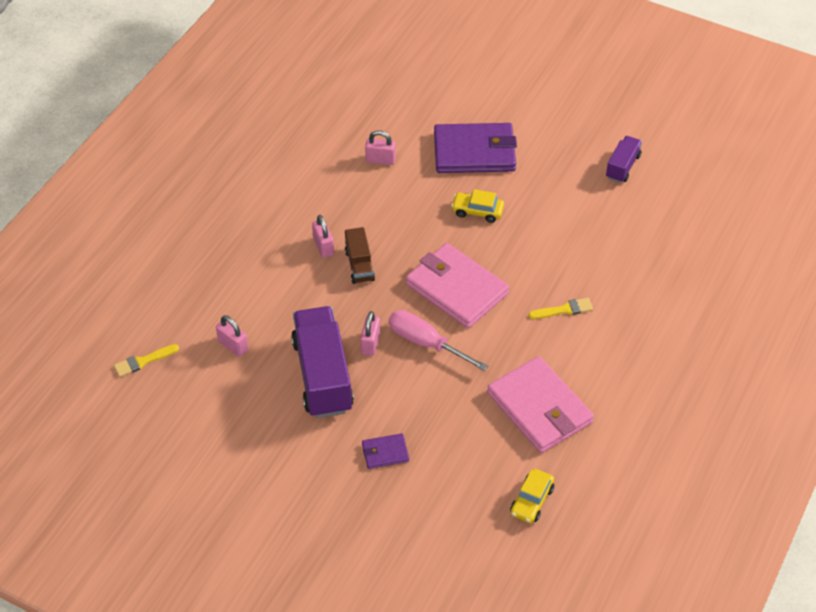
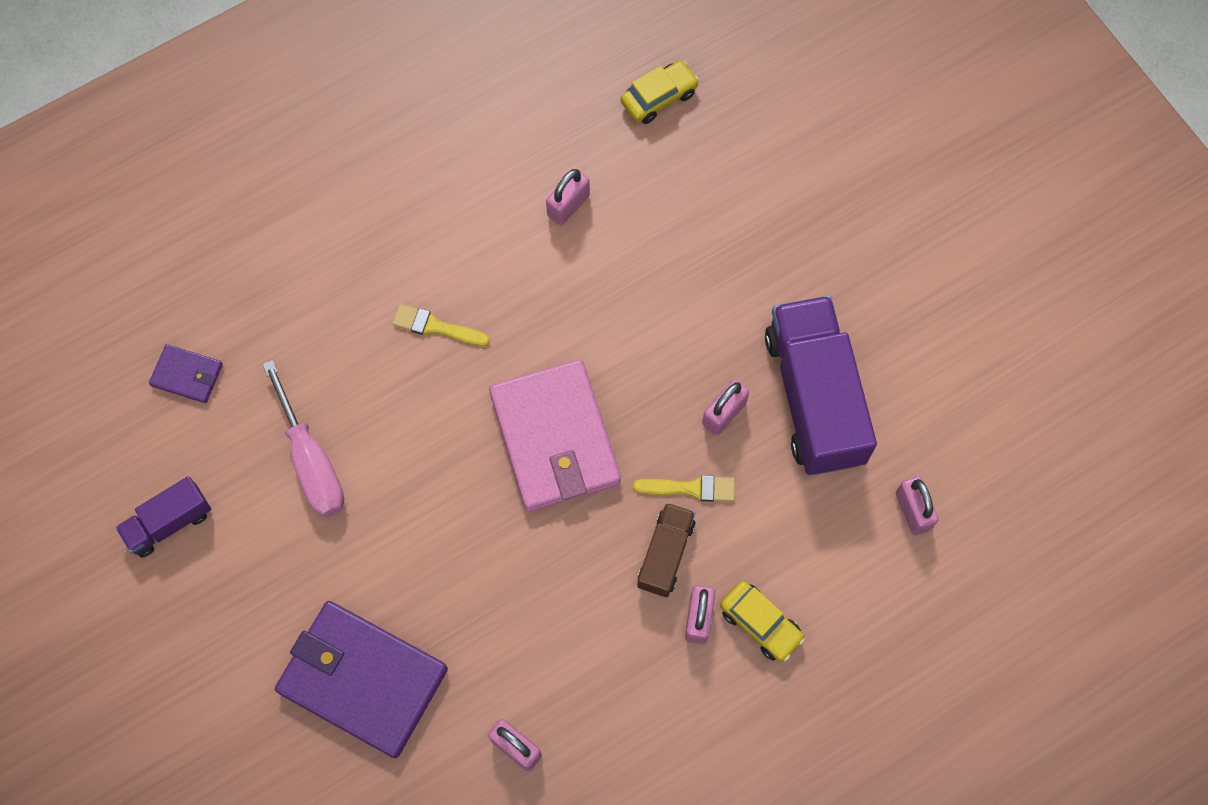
camera: 150 degrees left, 20 degrees up
yellow brush [114,344,179,377] -> yellow brush moved to [633,475,735,502]
purple truck [291,306,354,418] -> purple truck turned 150 degrees clockwise [765,296,877,475]
purple wallet [362,433,409,469] -> purple wallet moved to [149,344,223,403]
pink screwdriver [389,310,488,371] -> pink screwdriver moved to [262,360,344,517]
yellow car [451,189,504,223] -> yellow car moved to [720,581,805,662]
pink wallet [487,356,594,453] -> pink padlock [546,169,590,225]

